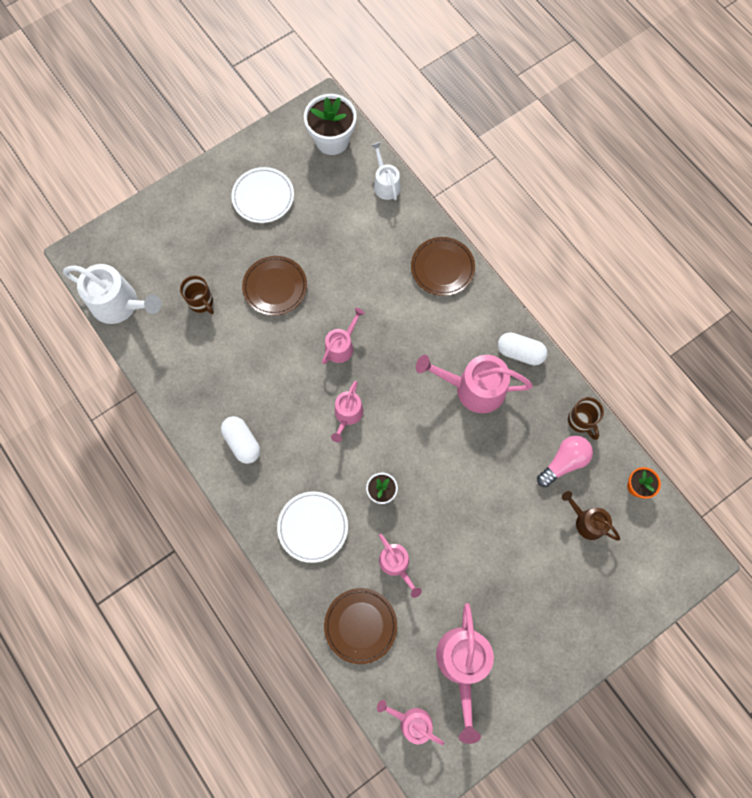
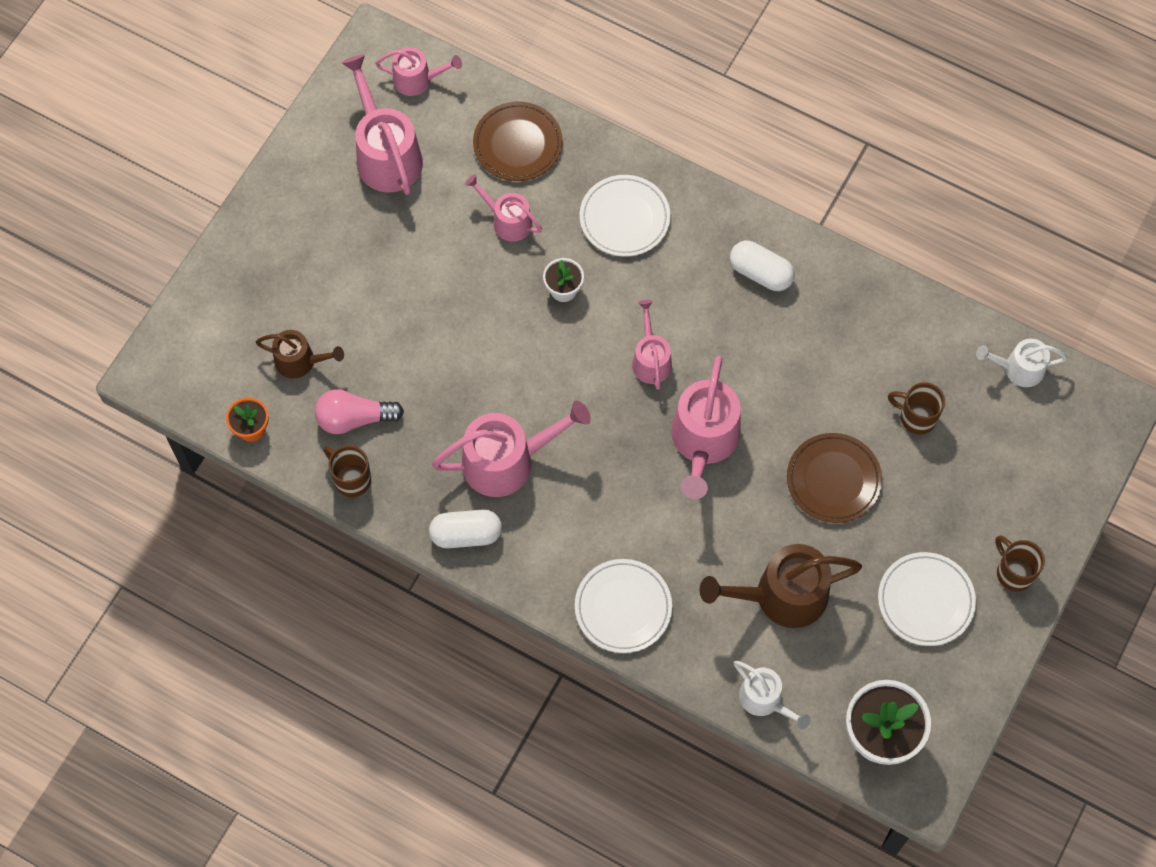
camera: 155 degrees right, 5 degrees down
white watering can [63,264,161,324] -> white watering can [976,339,1067,387], size x0.58
pink watering can [322,308,365,364] -> pink watering can [671,356,741,499], size x1.72
brown plate [411,237,475,296] -> white plate [575,559,672,653]
pink light bulb [537,436,593,487] -> pink light bulb turned 60 degrees clockwise [315,389,404,434]
none -> brown watering can [700,544,862,628]
none -> brown mug [995,536,1045,592]

